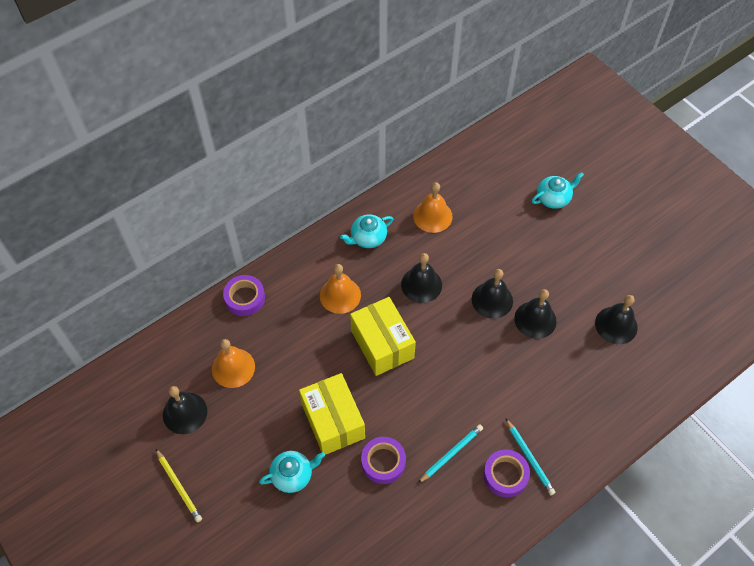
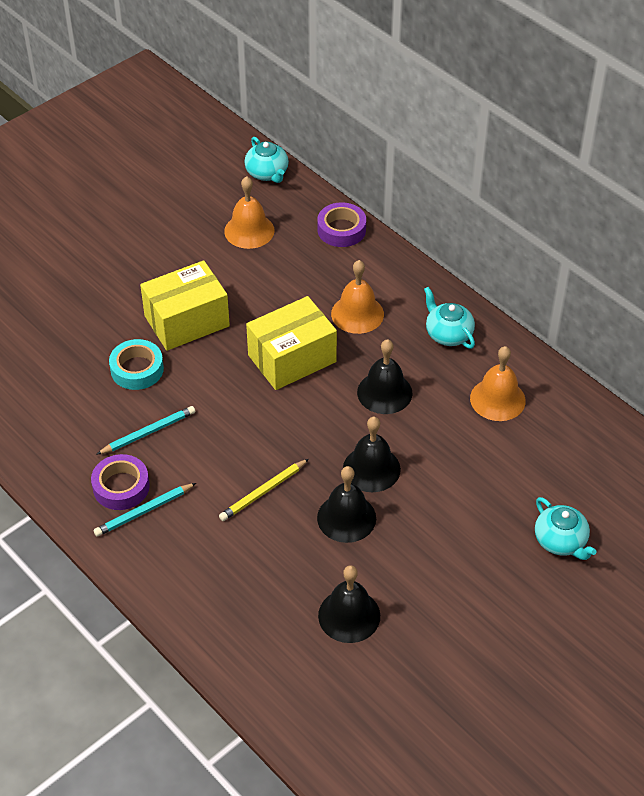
camera: 85 degrees right, 10 degrees down
yellow pencil [156,449,202,522] -> yellow pencil moved to [219,459,309,521]
black bell [163,386,207,434] -> none
turquoise teapot [259,451,325,493] -> turquoise teapot moved to [245,137,289,183]
purple tape [361,437,406,484] -> turquoise tape [109,339,164,390]
turquoise pencil [418,424,483,483] -> turquoise pencil turned 75 degrees counterclockwise [96,406,195,455]

